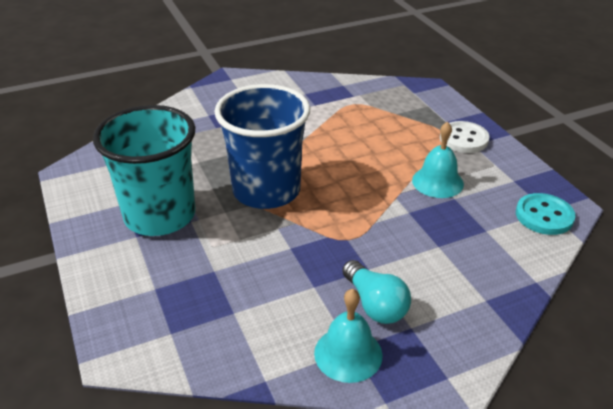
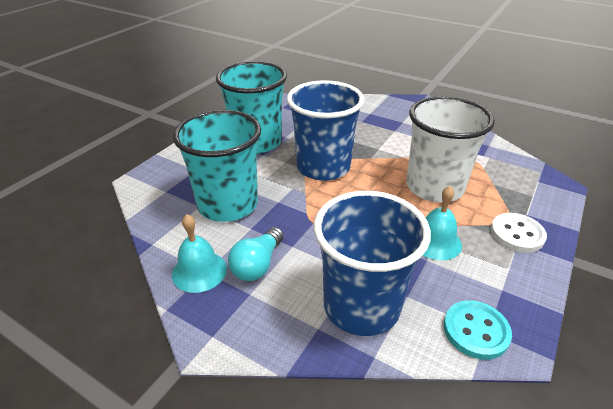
camera: 55 degrees right, 0 degrees up
none -> turquoise cup [173,110,261,222]
none -> blue cup [314,191,431,336]
none -> white cup [406,96,495,202]

